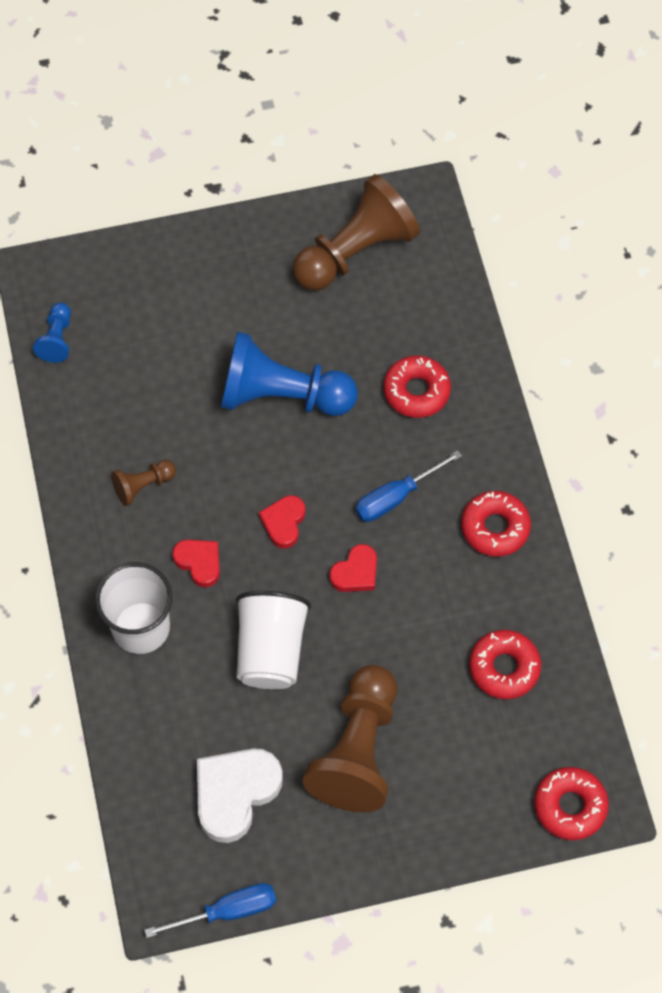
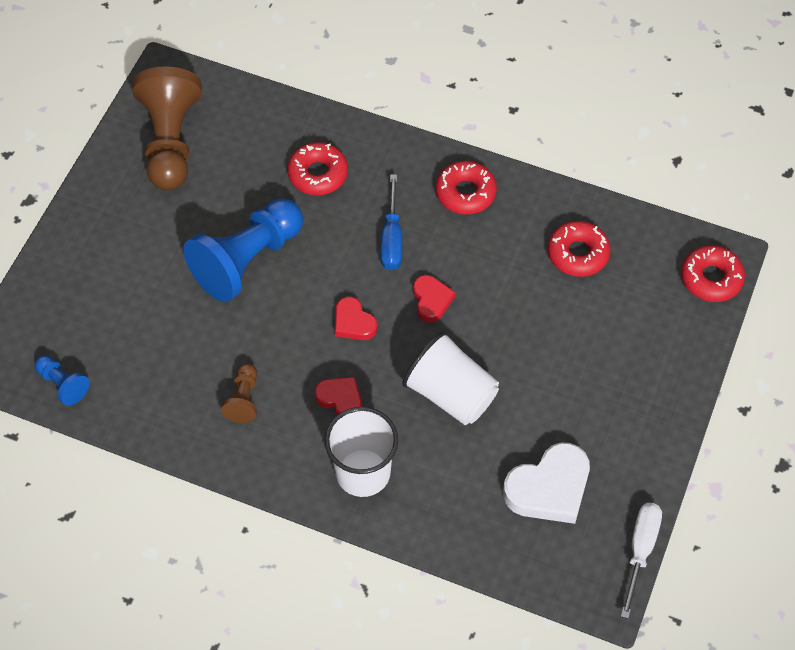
camera: 55 degrees left, 5 degrees down
blue screwdriver [144,883,276,938] -> white screwdriver [621,503,662,619]
red heart [172,540,220,587] -> red heart turned 45 degrees clockwise [315,377,362,415]
white heart [197,749,283,843] -> white heart turned 105 degrees counterclockwise [503,442,590,524]
brown pawn [303,665,397,812] -> none

